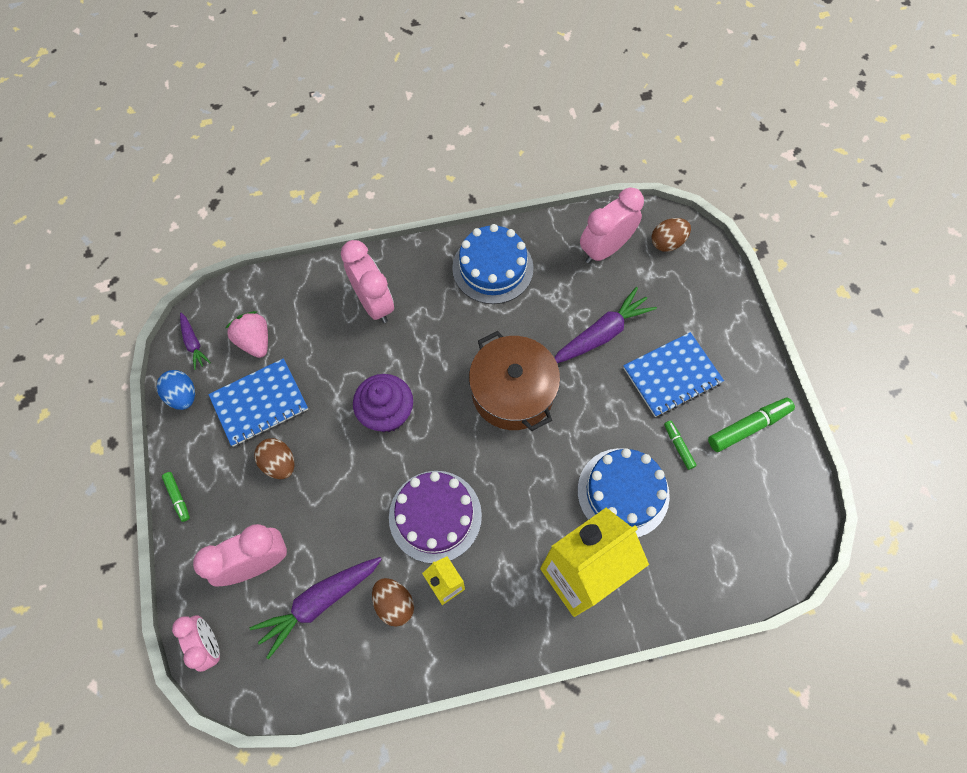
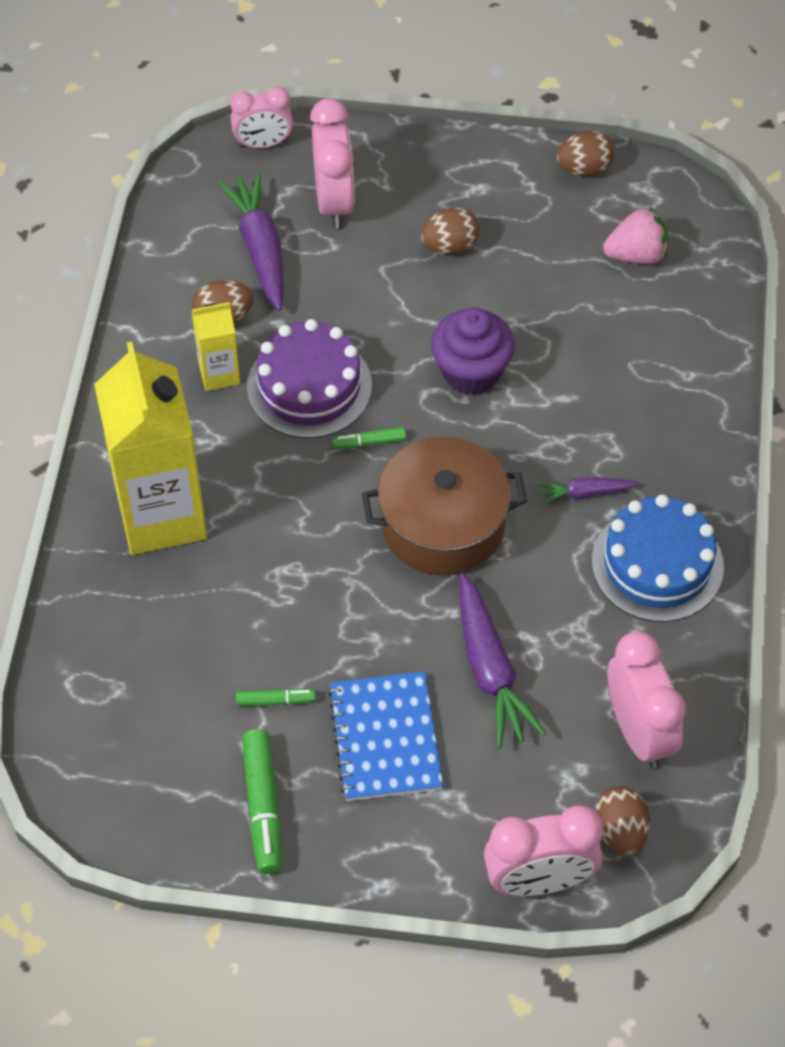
camera: 110 degrees right, 10 degrees down
blue egg [156,370,195,410] -> brown egg [556,131,615,176]
green marker [162,472,190,522] -> green marker moved to [332,427,406,449]
purple carrot [180,313,211,370] -> purple carrot moved to [536,477,638,505]
blue notebook [208,358,308,447] -> none
pink clock [341,240,394,323] -> pink clock moved to [484,805,603,896]
blue cake [577,448,670,537] -> none

